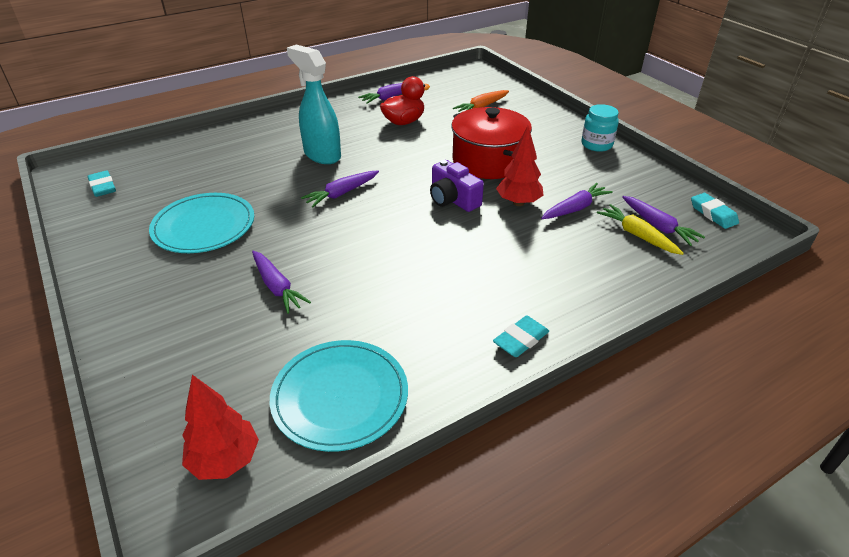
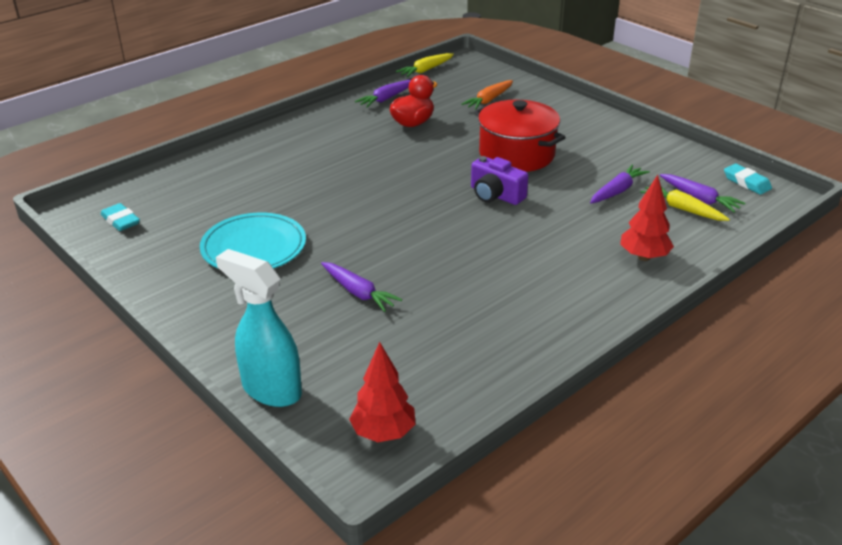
camera: 10 degrees left, 5 degrees down
turquoise plate [270,340,408,452] -> none
turquoise spray bottle [287,45,341,164] -> turquoise spray bottle moved to [216,249,302,407]
purple carrot [301,170,379,207] -> none
turquoise eraser [493,316,549,357] -> none
red tree [496,126,544,206] -> red tree moved to [620,175,674,261]
turquoise jar [581,104,619,152] -> none
none -> yellow carrot [396,53,454,77]

